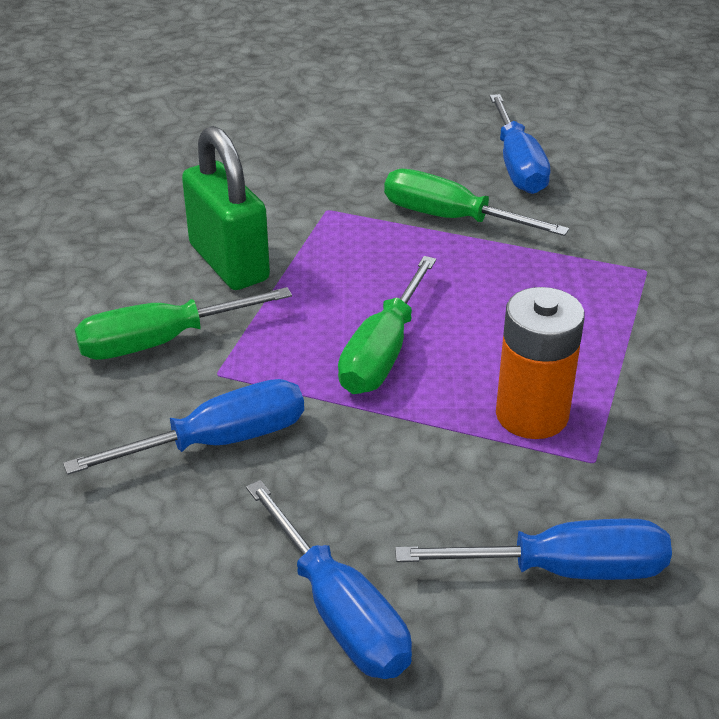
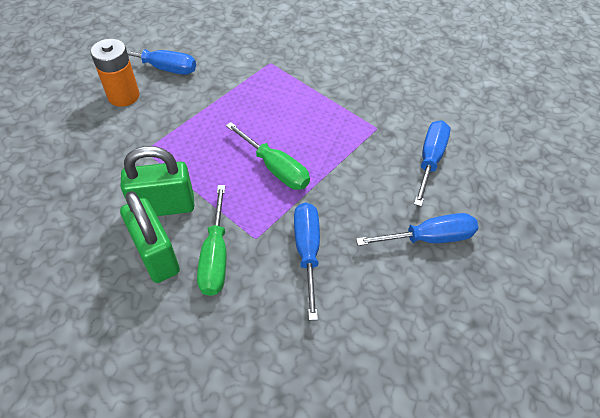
camera: 70 degrees left, 15 degrees up
green screwdriver [384,169,569,236] -> none
orange battery [496,287,585,439] -> orange battery moved to [90,39,140,107]
none -> green padlock [120,191,180,283]

